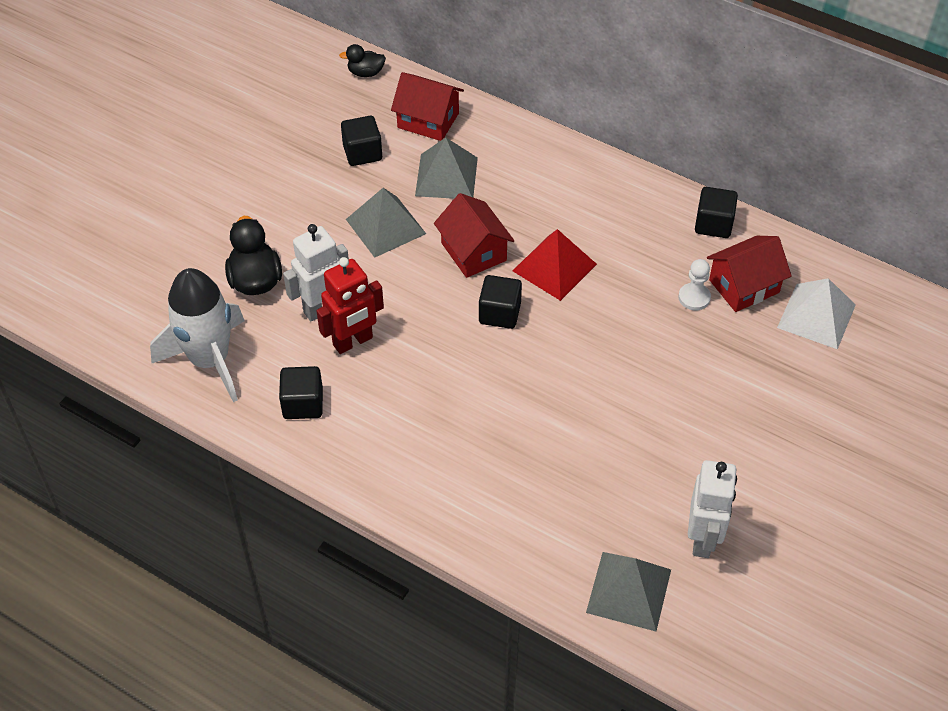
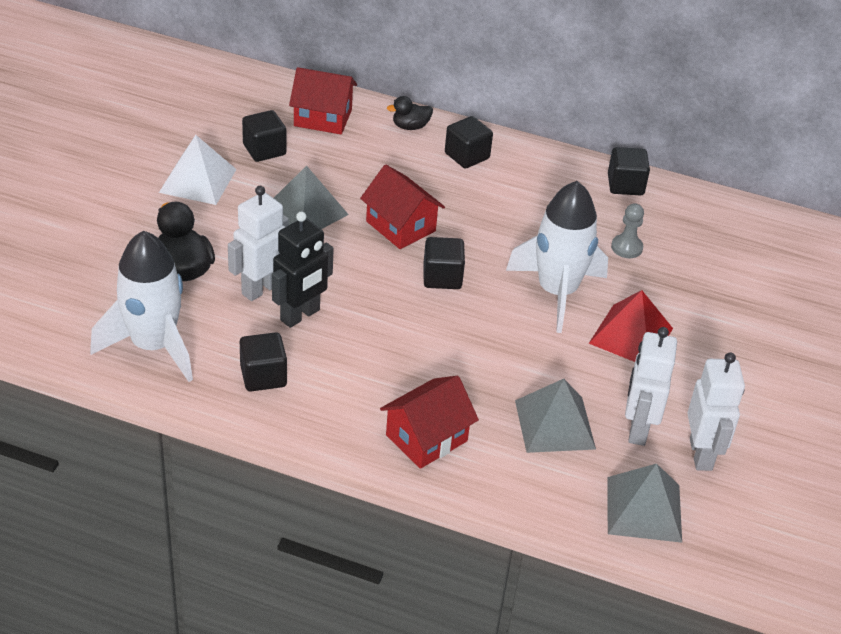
camera: 15 degrees left, 10 degrees down
red robot [317,257,384,354] -> black robot [272,212,334,328]
black duck [339,44,386,77] -> black duck moved to [387,96,433,130]
grey pyramid [415,137,478,199] -> grey pyramid moved to [515,379,596,453]
red pyramid [513,229,597,301] -> red pyramid moved to [589,290,673,362]
white pawn [678,259,711,310] -> grey pawn [611,203,644,258]
red house [707,236,792,312] -> red house moved to [380,376,479,469]
white pyramid [777,278,856,350] -> white pyramid moved to [159,135,236,205]
none -> black cube [445,116,493,169]
none -> white rocket [506,181,608,333]
none -> white robot [625,327,677,446]

